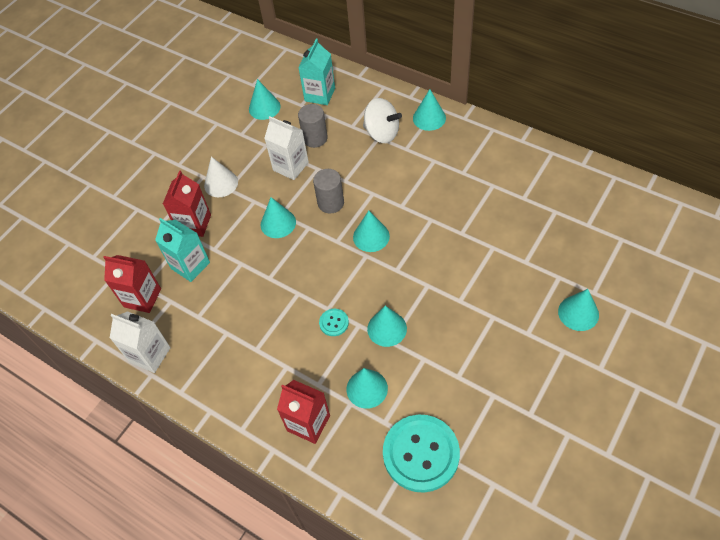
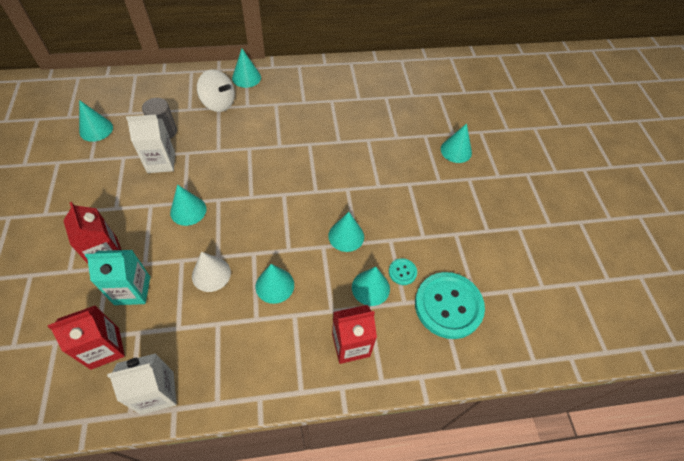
camera: 50 degrees left, 0 degrees up
white cone [204,157,238,197] -> white cone moved to [192,252,231,292]
turquoise carton [298,39,335,105] -> none
grey cylinder [313,169,344,213] -> none
turquoise button [319,309,349,336] -> turquoise button moved to [389,258,417,285]
turquoise cone [353,211,390,252] -> turquoise cone moved to [256,264,294,304]
white spinning top [363,98,402,143] -> white spinning top turned 45 degrees clockwise [197,69,235,112]

